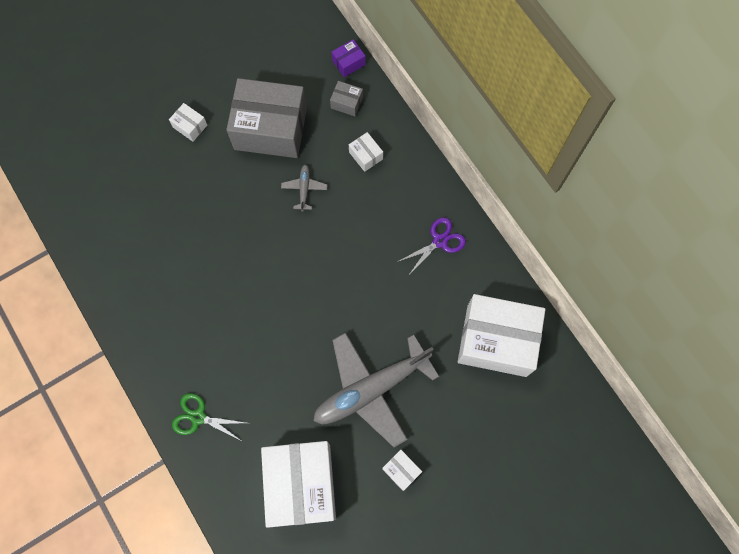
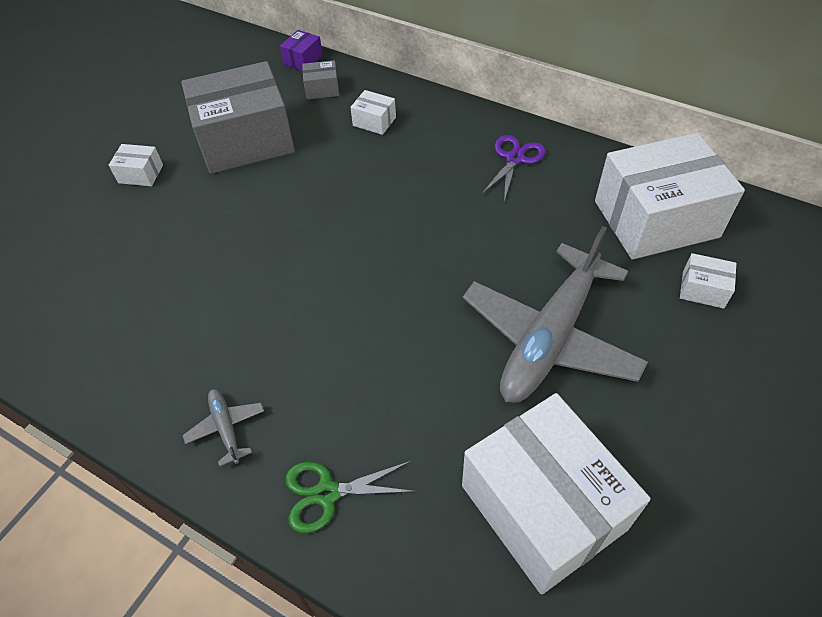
camera: 25 degrees left, 20 degrees down
grey plane [281,164,327,212] -> grey plane moved to [182,389,264,467]
white box [382,450,422,491] -> white box moved to [680,253,737,309]

